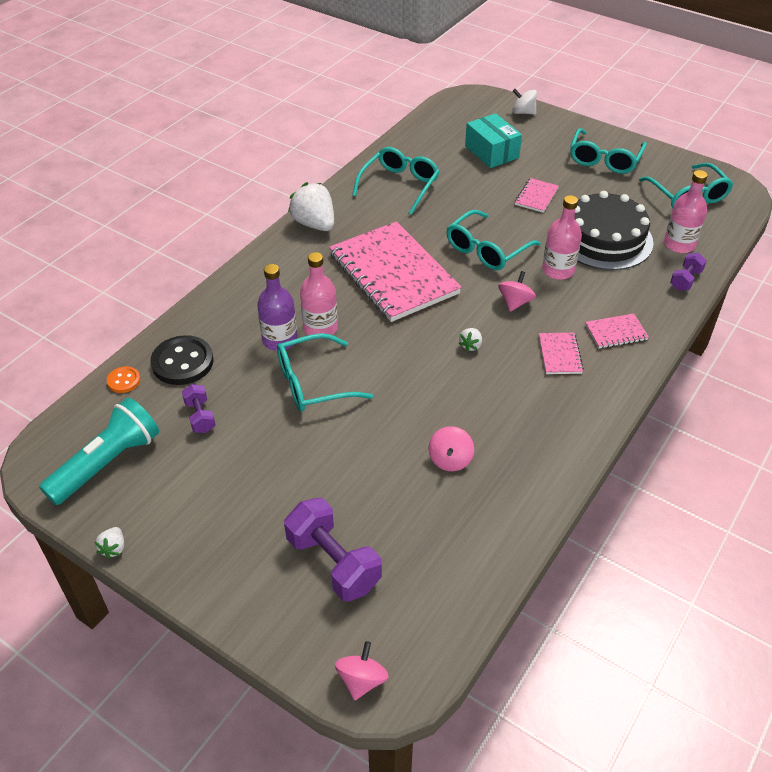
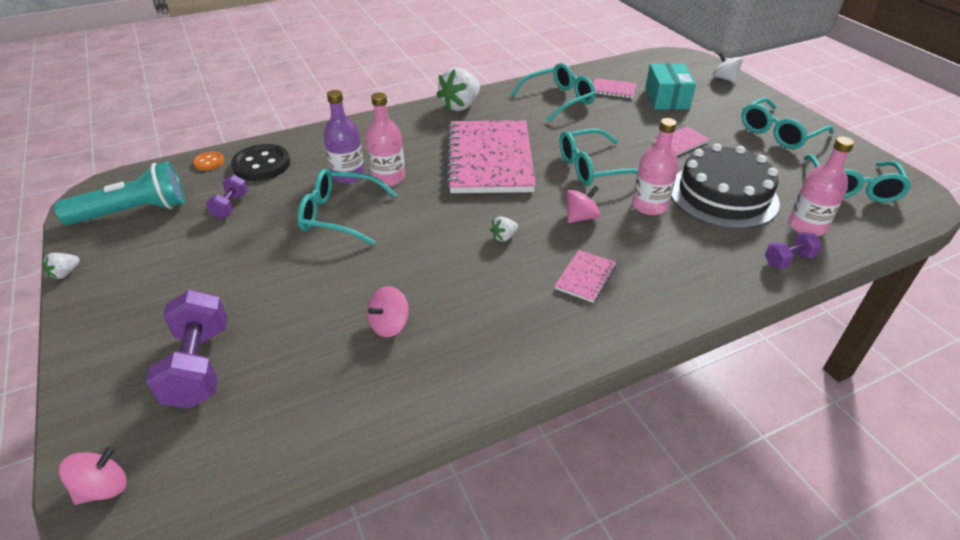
camera: 30 degrees right, 5 degrees down
white strawberry [288,182,334,231] -> white strawberry turned 135 degrees counterclockwise [436,67,480,111]
pink notebook [585,314,649,348] -> pink notebook moved to [593,78,637,99]

